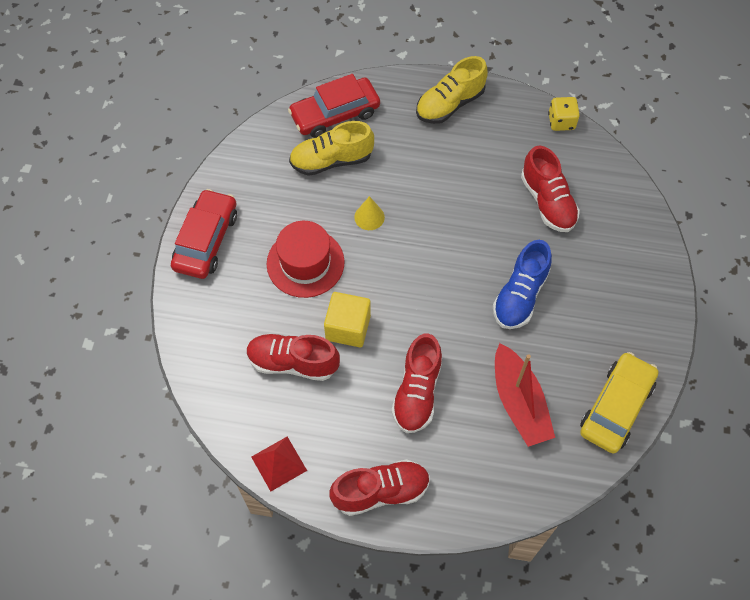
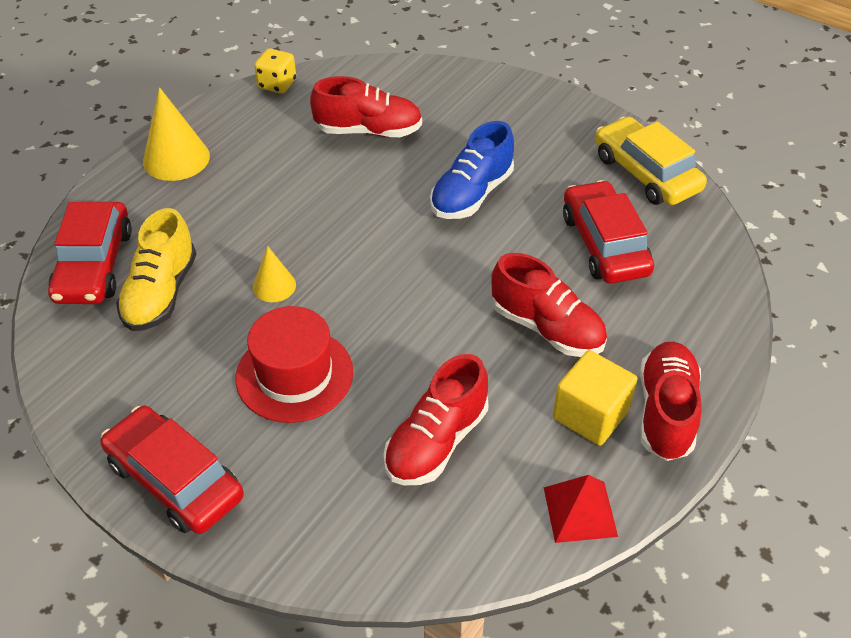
camera: 65 degrees left, 15 degrees down
yellow cube [324,292,371,347] -> yellow cube moved to [553,350,638,446]
yellow shoe [416,56,488,124] -> yellow cone [143,87,210,181]
blue shoe [493,240,552,329] -> blue shoe turned 75 degrees clockwise [430,121,514,219]
red boat [495,343,555,447] -> red car [563,180,654,284]

